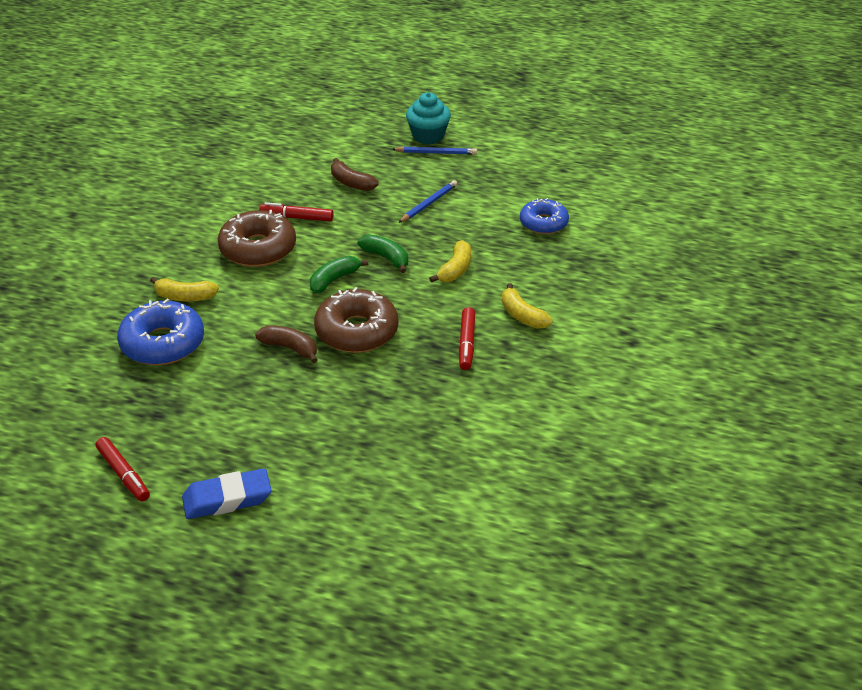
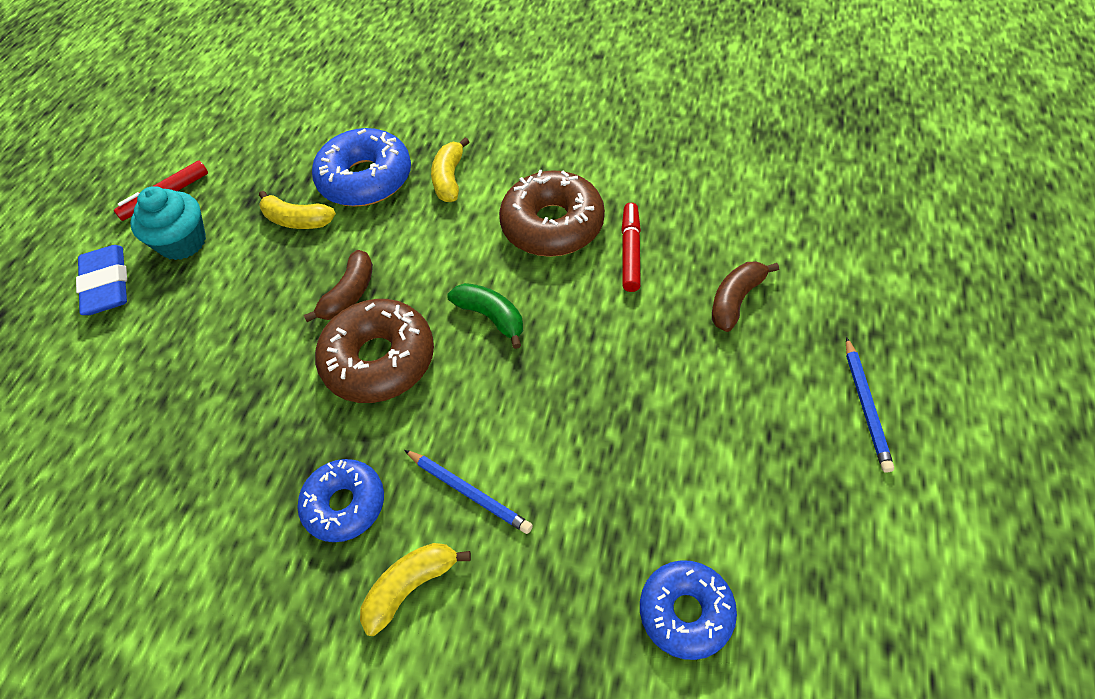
camera: 90 degrees right, 15 degrees up
green banana [358,234,408,273] -> none
blue pencil [399,180,458,223] -> blue pencil moved to [404,450,533,534]
turquoise cupcake [406,92,451,145] -> turquoise cupcake moved to [130,186,206,260]
yellow banana [429,240,471,282] -> yellow banana moved to [259,191,336,229]
red marker [459,307,475,370] -> blue donut [297,459,384,542]

